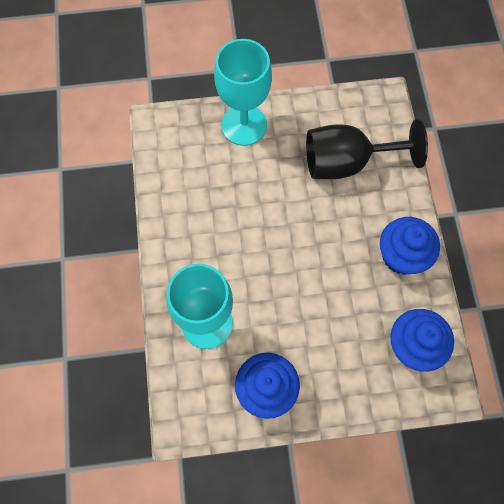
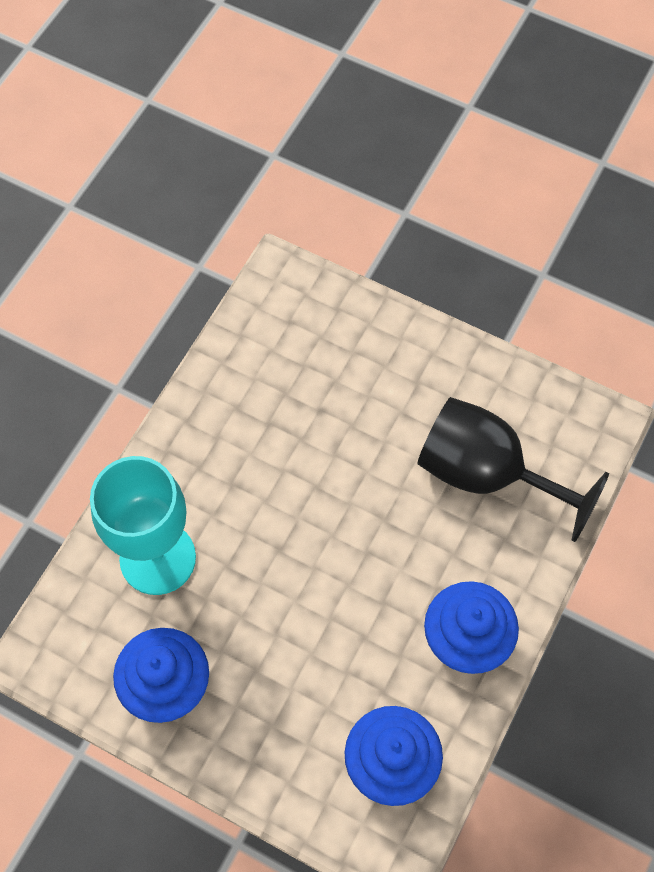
camera: 35 degrees right, 5 degrees down
turquoise goblet [214,39,272,146] -> none

